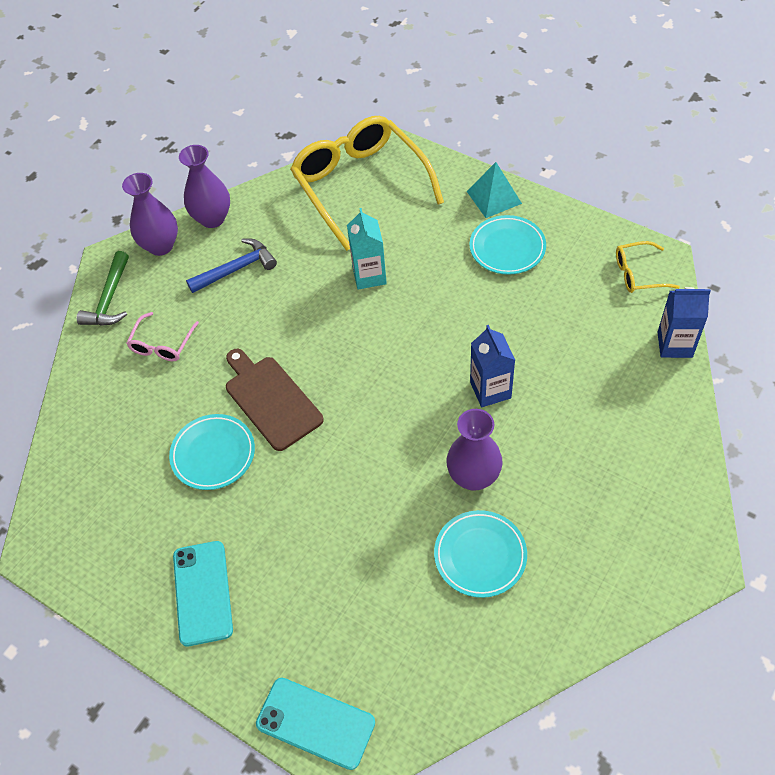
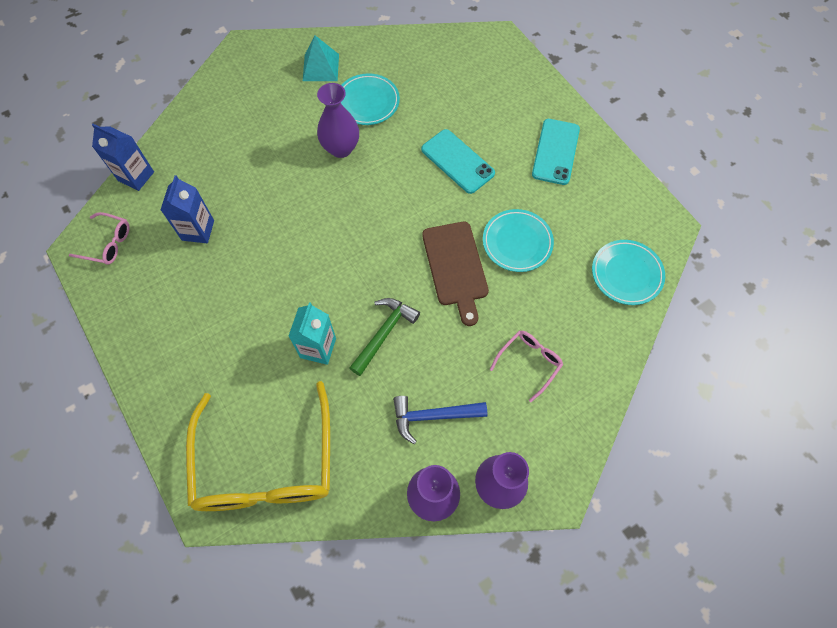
camera: 160 degrees left, 10 degrees up
green hammer [77,251,129,326] -> green hammer moved to [349,298,420,376]
turquoise phone [256,678,375,770] -> turquoise phone moved to [421,129,495,194]
turquoise pyramid [467,162,522,218] -> turquoise pyramid moved to [303,35,339,81]
turquoise plate [469,215,546,275] -> turquoise plate moved to [592,240,665,305]
blue carton [470,325,515,407] -> blue carton moved to [161,175,214,243]
yellow glasses [616,241,680,293] -> pink glasses [69,212,130,265]

